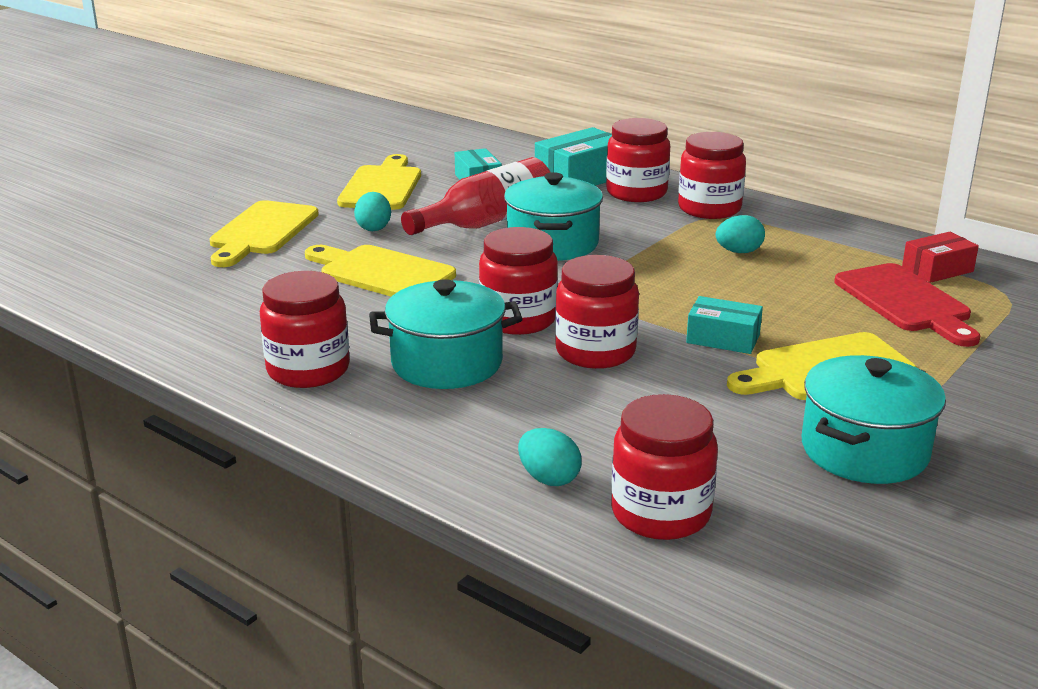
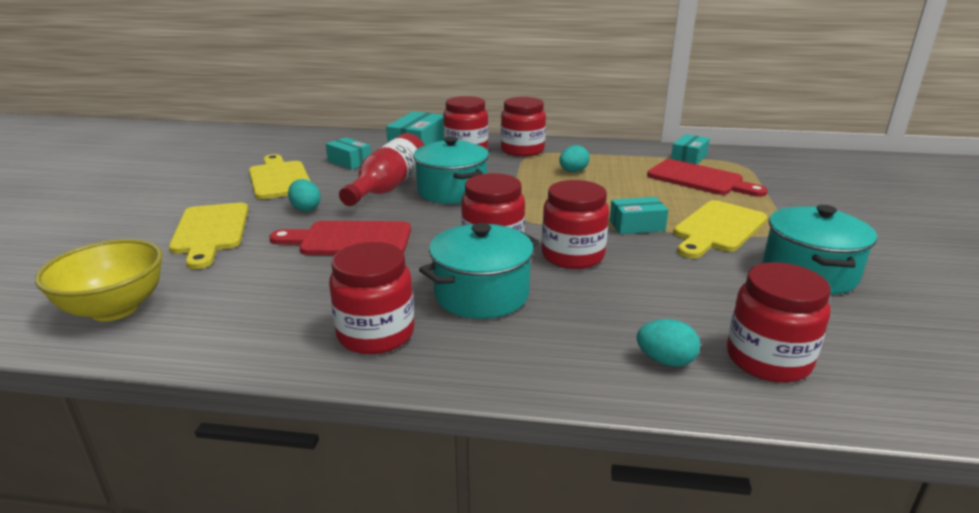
camera: 30 degrees left, 0 degrees up
yellow cutting board [305,245,456,297] -> red cutting board [269,221,411,255]
red box [902,232,979,283] -> turquoise box [671,134,710,165]
none -> yellow bowl [35,239,163,322]

